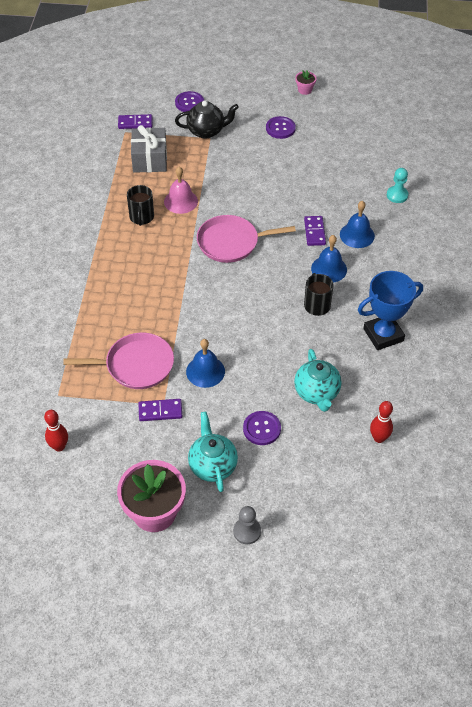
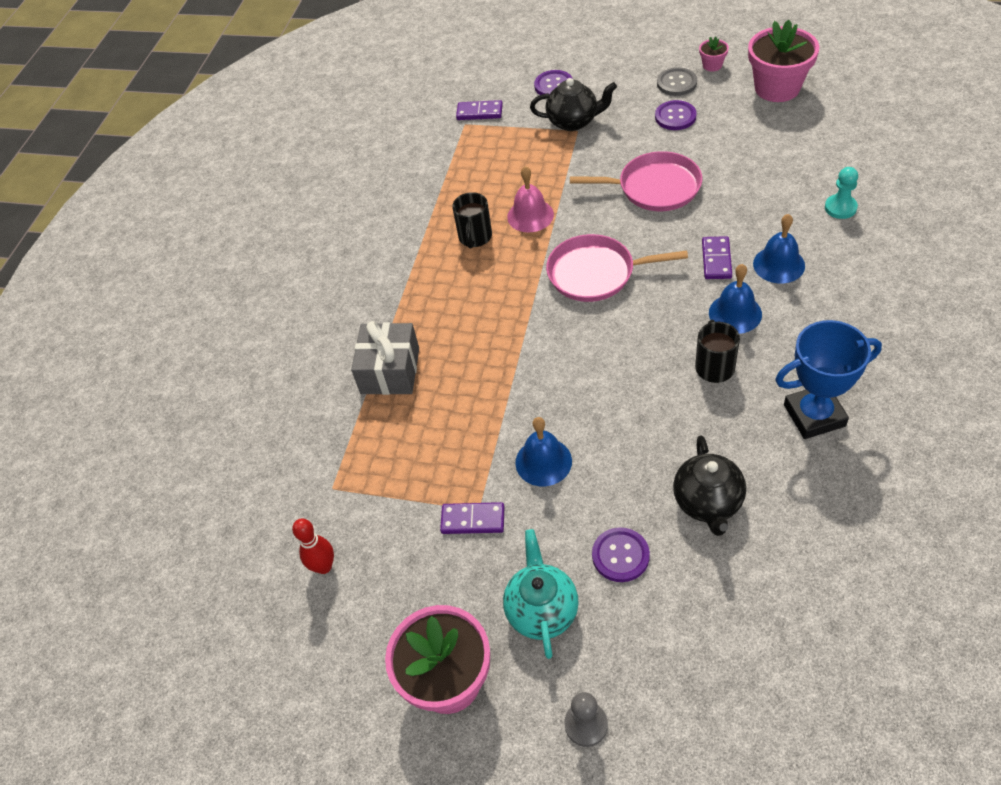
camera: 15 degrees right, 0 degrees up
pink pan [63,333,174,389] -> pink pan moved to [570,151,702,211]
grey gift [131,125,167,173] -> grey gift moved to [351,321,419,395]
turquoise teapot [294,349,342,412] -> black teapot [673,435,746,536]
red bowling pin [370,401,393,443] -> none
none -> grey button [657,67,697,96]
none -> pink flower pot [748,20,820,102]

